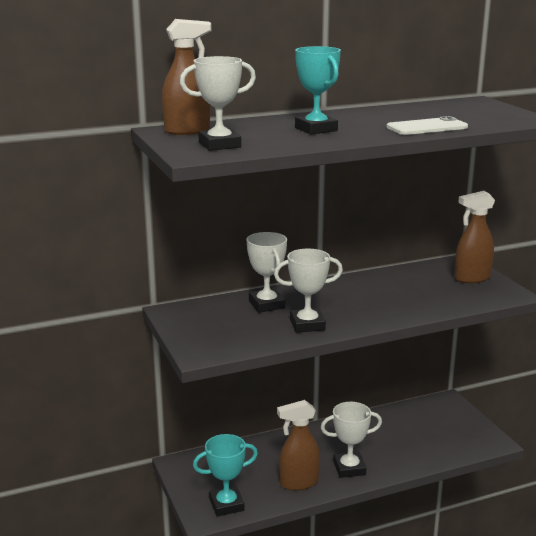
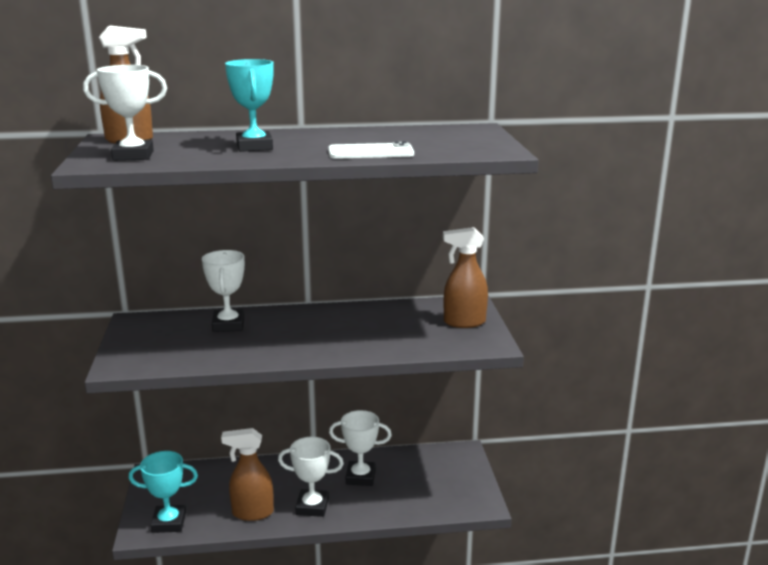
camera: 15 degrees right, 0 degrees up
white trophy [274,249,343,333] -> white trophy moved to [329,410,392,486]

